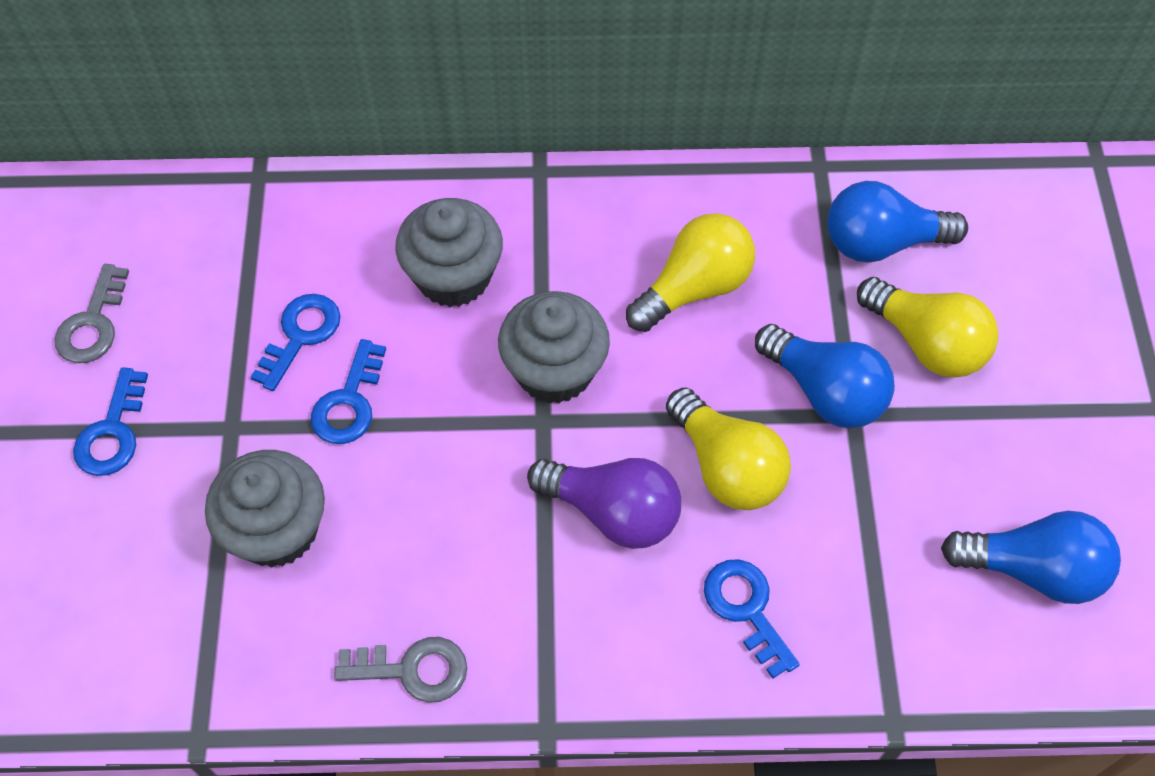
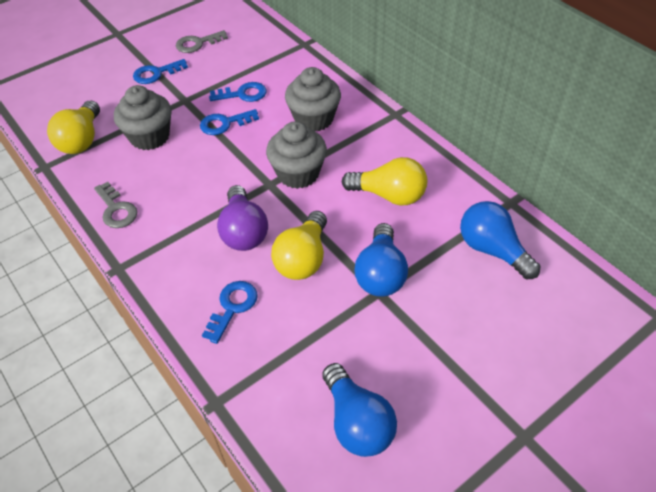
camera: 55 degrees right, 10 degrees down
yellow light bulb [857,277,999,378] -> yellow light bulb moved to [47,100,100,154]

